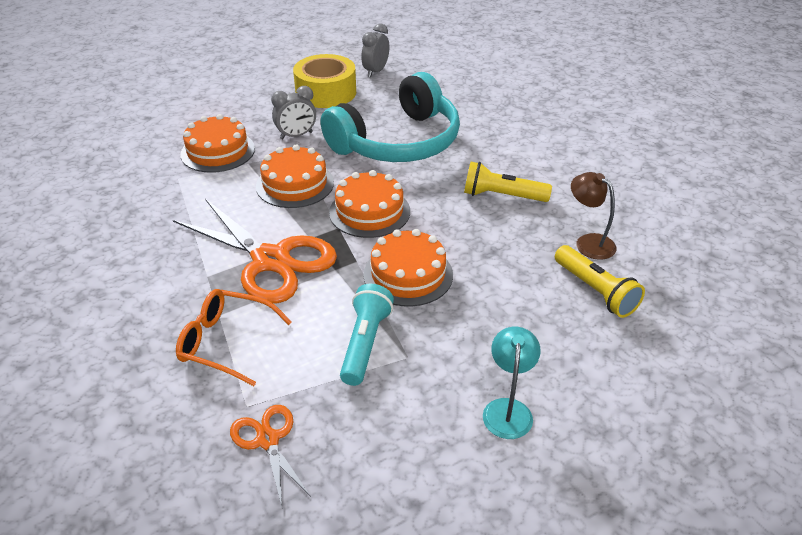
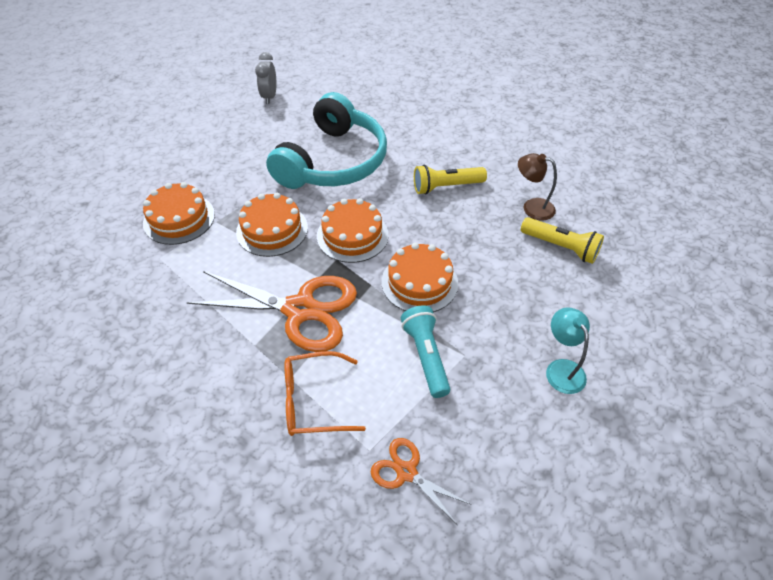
camera: 25 degrees left, 10 degrees up
grey clock [271,86,316,139] -> none
yellow tape [293,54,356,108] -> none

